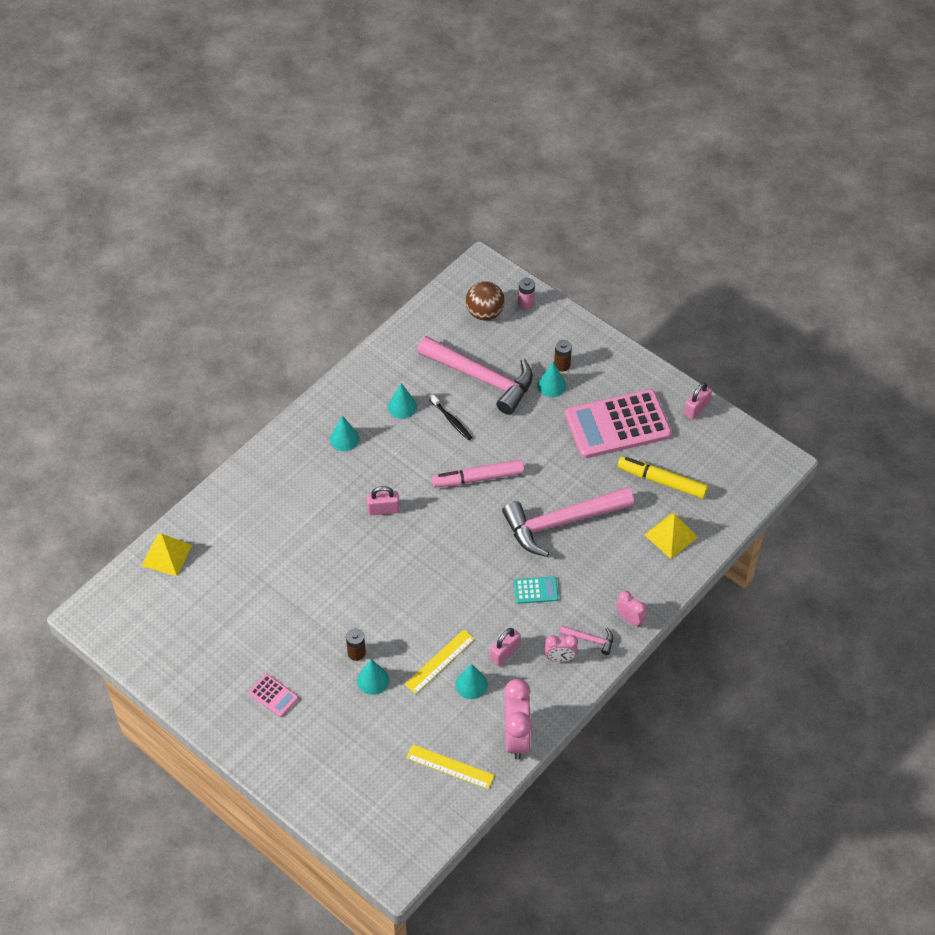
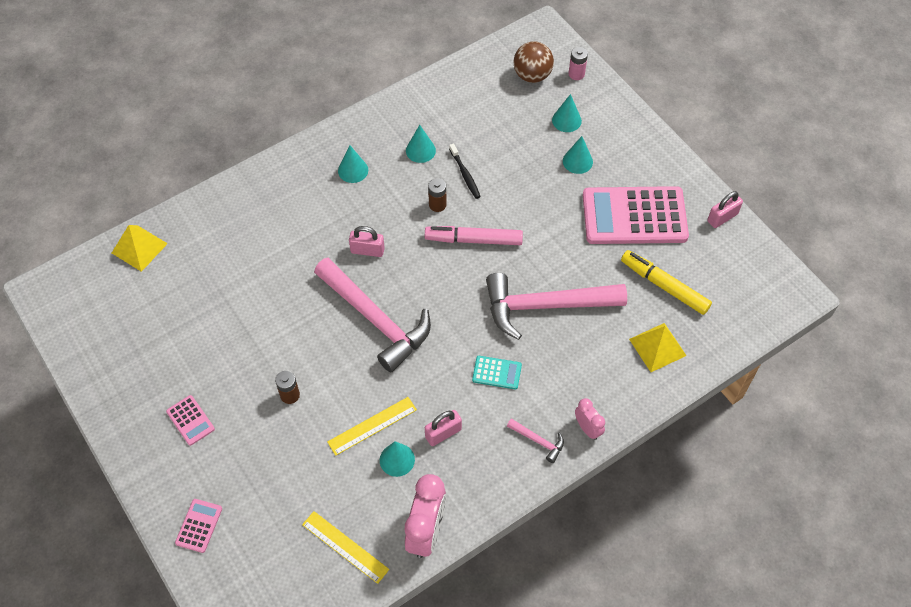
camera: 15 degrees right, 5 degrees up
turquoise cone [357,659,389,695] -> turquoise cone moved to [552,94,582,132]
pink hammer [417,336,533,415] -> pink hammer moved to [314,257,431,372]
pink clock [545,635,578,662] -> none
brown battery [554,340,572,371] -> brown battery moved to [428,178,447,212]
none -> pink calculator [175,499,222,553]

